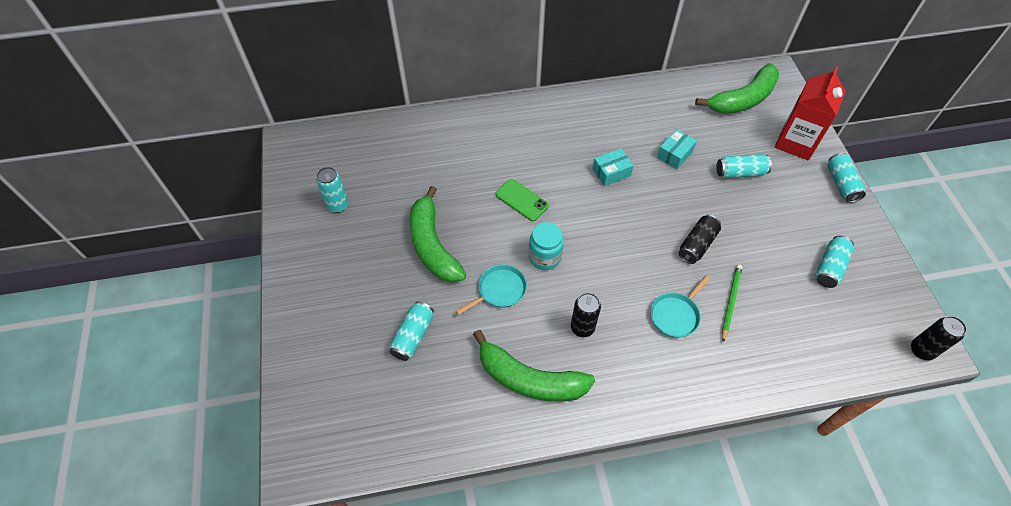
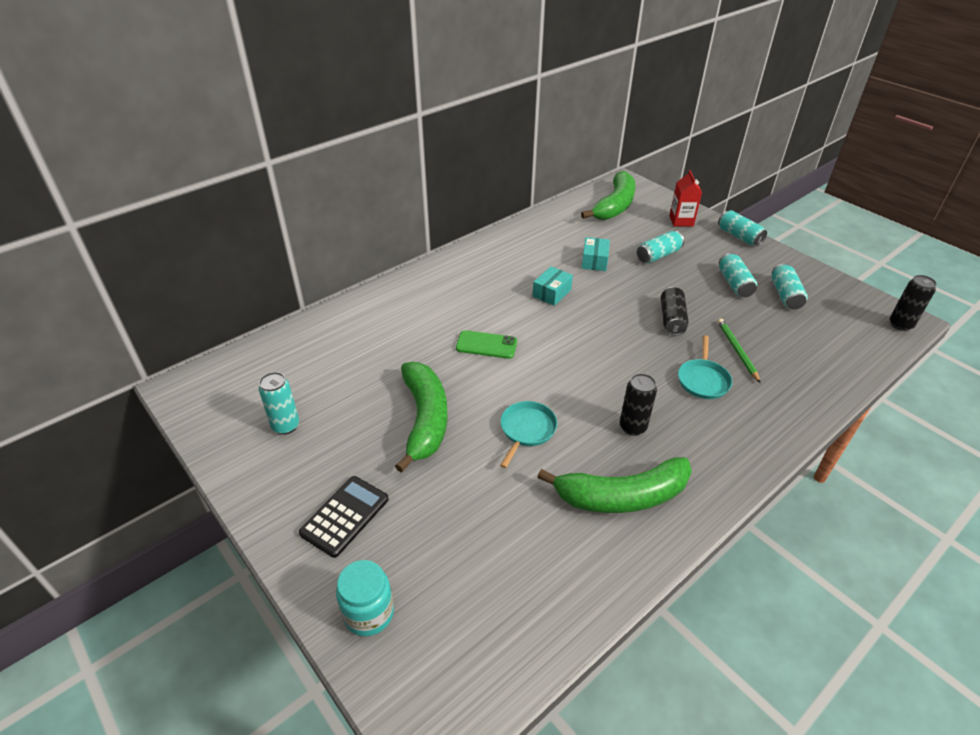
camera: 30 degrees left, 15 degrees down
turquoise can [389,301,434,361] -> turquoise can moved to [719,253,757,297]
green banana [410,186,466,283] -> green banana turned 135 degrees counterclockwise [395,362,448,473]
turquoise jar [529,222,564,270] -> turquoise jar moved to [336,560,394,636]
red carton [775,67,846,160] -> red carton [669,170,702,227], size x0.62
none -> black calculator [299,476,389,558]

